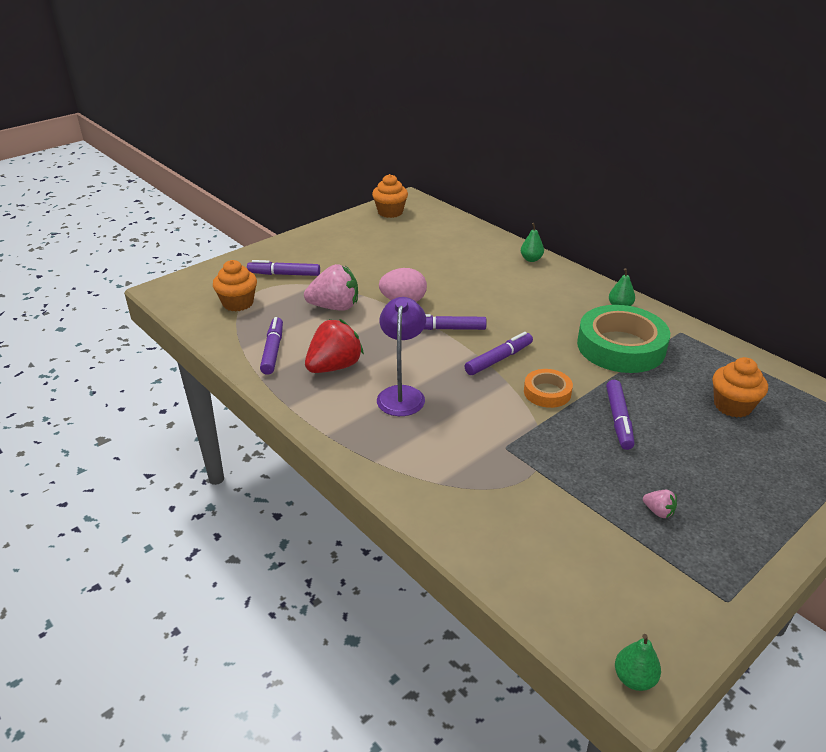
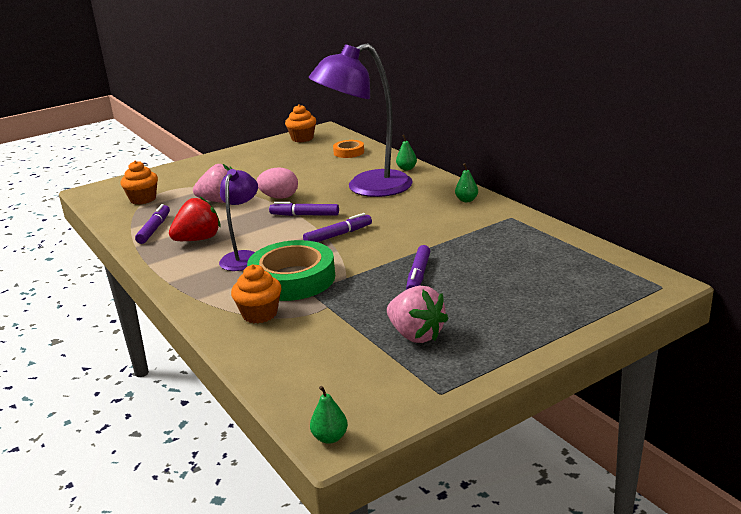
camera: 10 degrees right, 10 degrees down
purple marker [247,260,320,276] -> none
orange tape [524,369,573,408] -> orange tape moved to [333,140,364,158]
green tape [577,305,670,373] -> green tape moved to [247,240,335,301]
pink strawberry [643,490,677,518] -> pink strawberry [387,285,449,343], size x2.26
orange cupcake [713,357,768,418] -> orange cupcake moved to [231,264,281,323]
none -> purple lamp [308,43,413,197]

